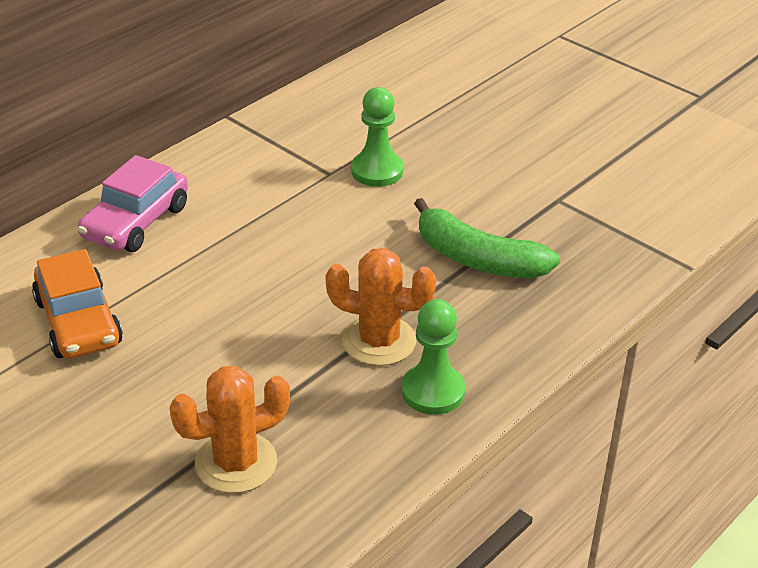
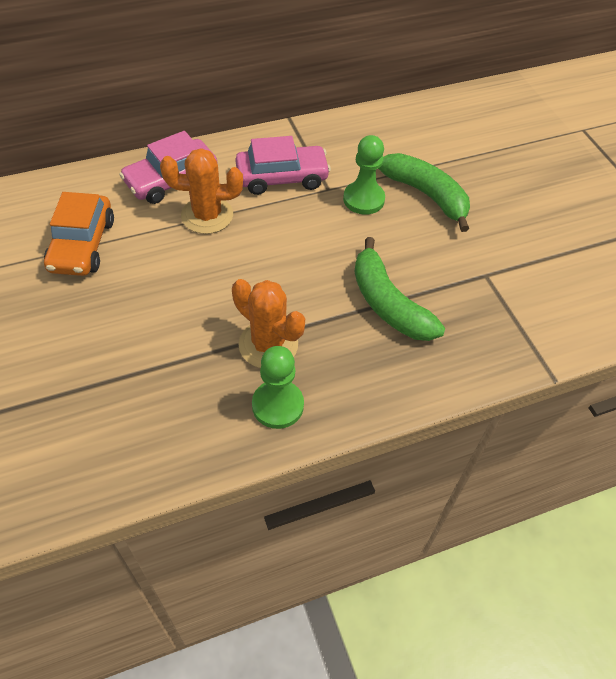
camera: 25 degrees right, 15 degrees up
orange cactus [169,366,290,493] -> orange cactus moved to [160,148,243,234]
none -> pink car [235,136,331,195]
none -> green banana [378,153,470,232]

